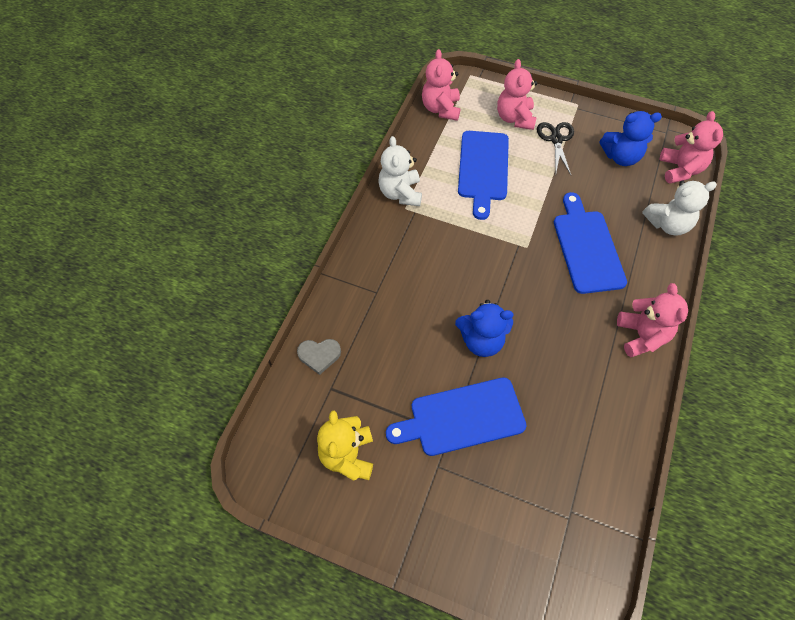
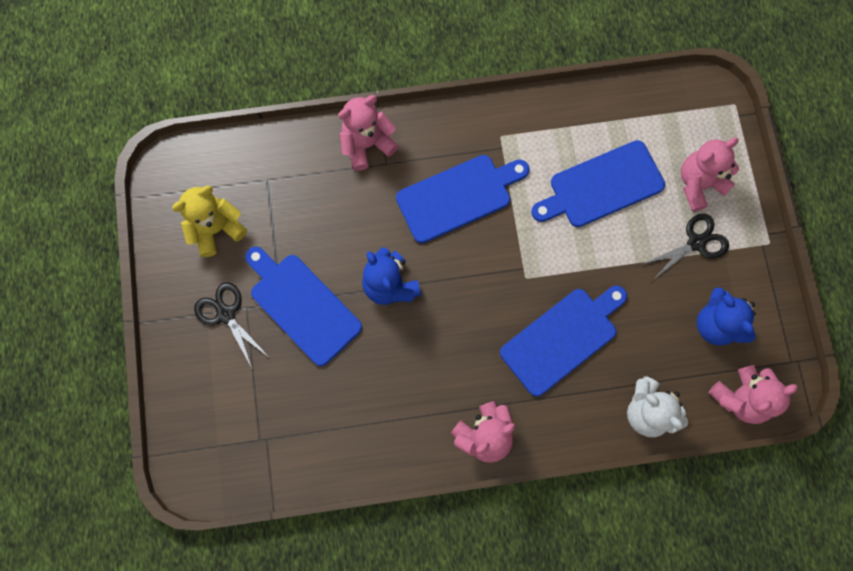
camera: 60 degrees right, 15 degrees up
grey heart [297,339,341,375] -> none
white teddy bear [378,136,422,206] -> none
pink teddy bear [422,49,460,121] -> pink teddy bear moved to [338,95,399,171]
none -> black scissors [194,282,269,370]
none -> blue cutting board [396,155,530,243]

